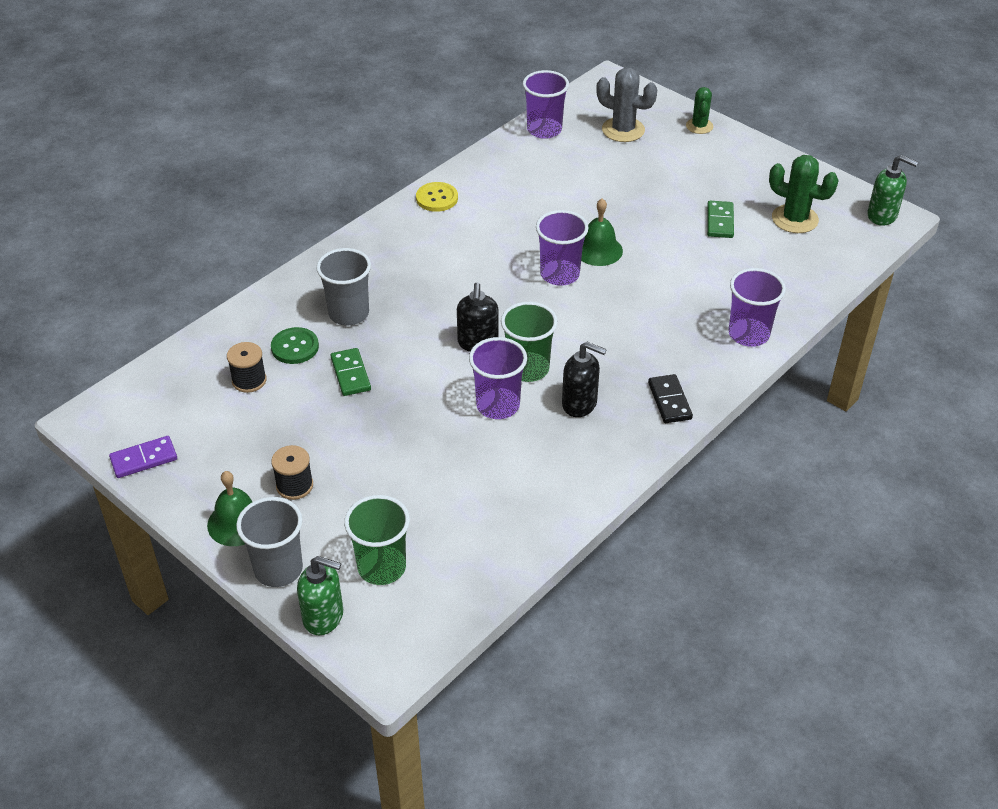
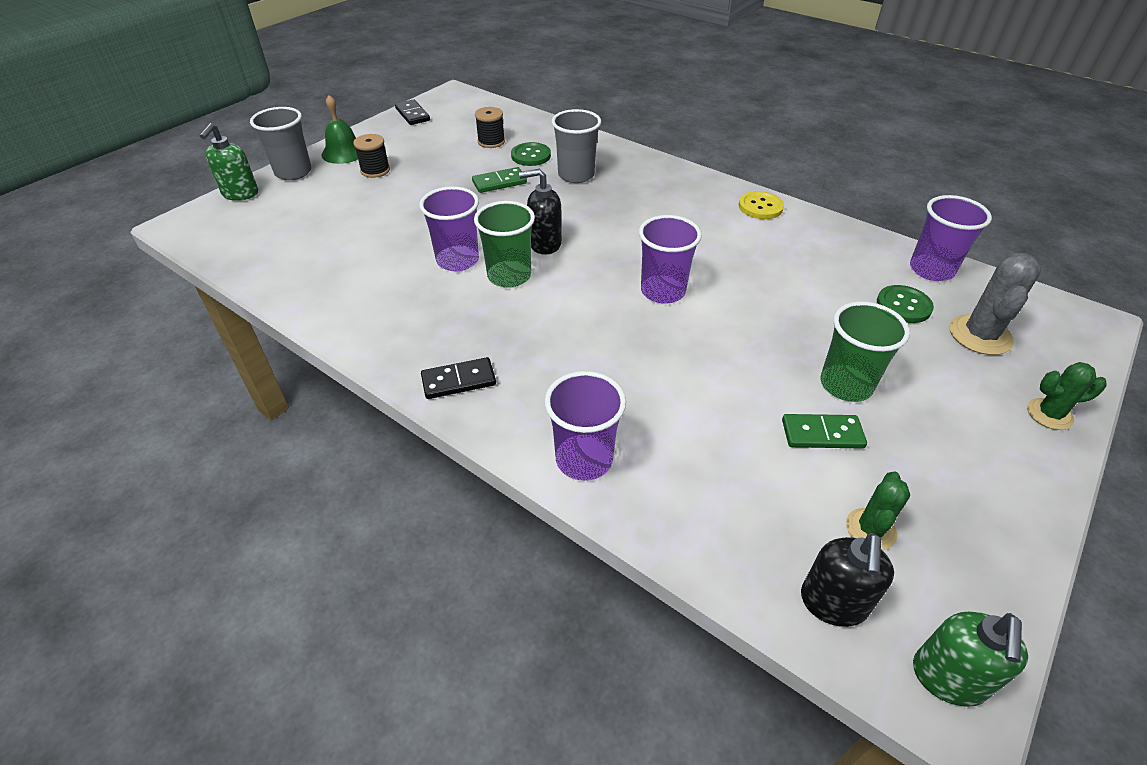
camera: 85 degrees right, 0 degrees up
purple domino [109,436,177,478] -> black domino [395,99,430,125]
green cup [344,495,410,585] -> green cup moved to [820,301,910,402]
black soap dispenser [562,342,607,417] -> black soap dispenser moved to [801,533,894,627]
green bell [581,198,623,266] -> none
green cactus [769,155,839,233] -> green cactus [846,471,910,550], size x0.64
none -> green button [877,285,934,323]

